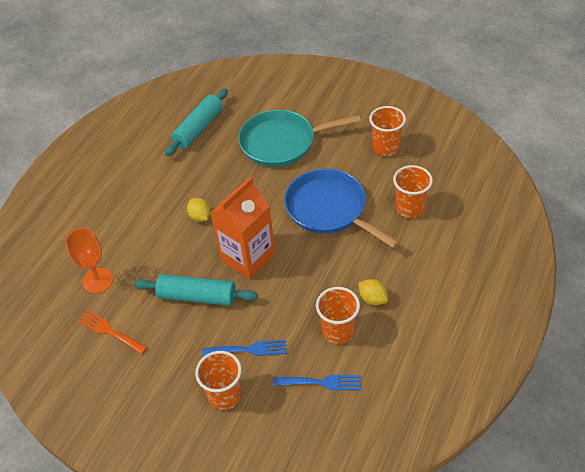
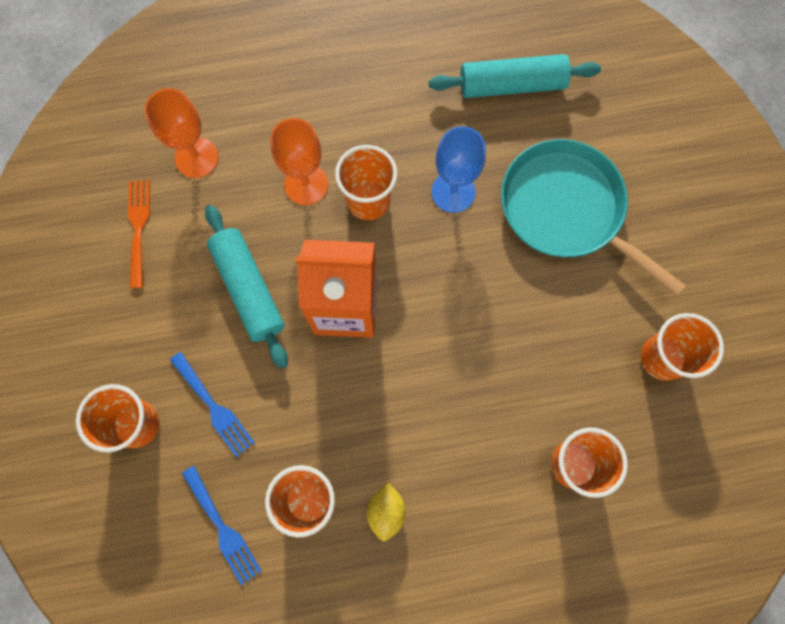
camera: 50 degrees right, 25 degrees up
yellow lemon [187,198,211,222] -> orange cup [335,145,398,220]
blue pan [284,169,399,248] -> none
none -> orange goblet [270,118,328,205]
none -> blue goblet [431,126,486,213]

